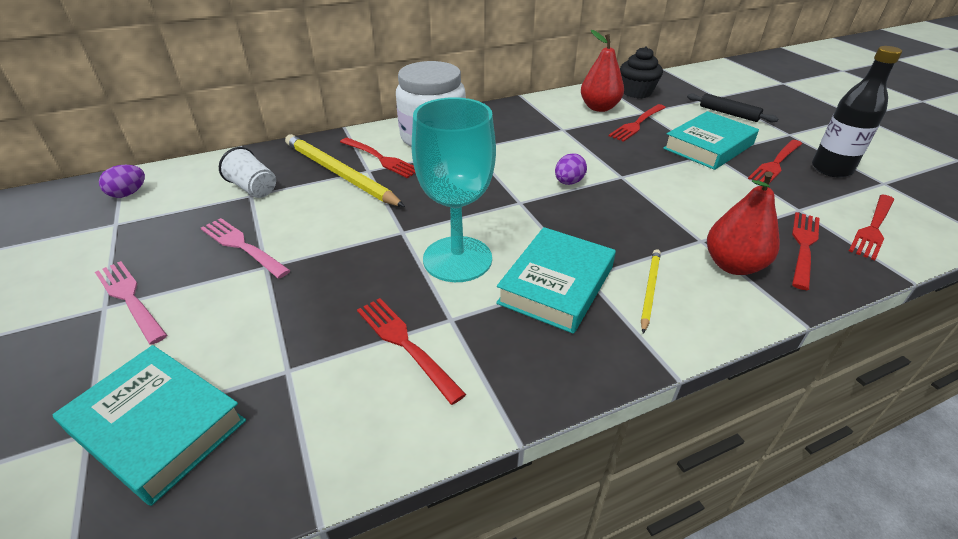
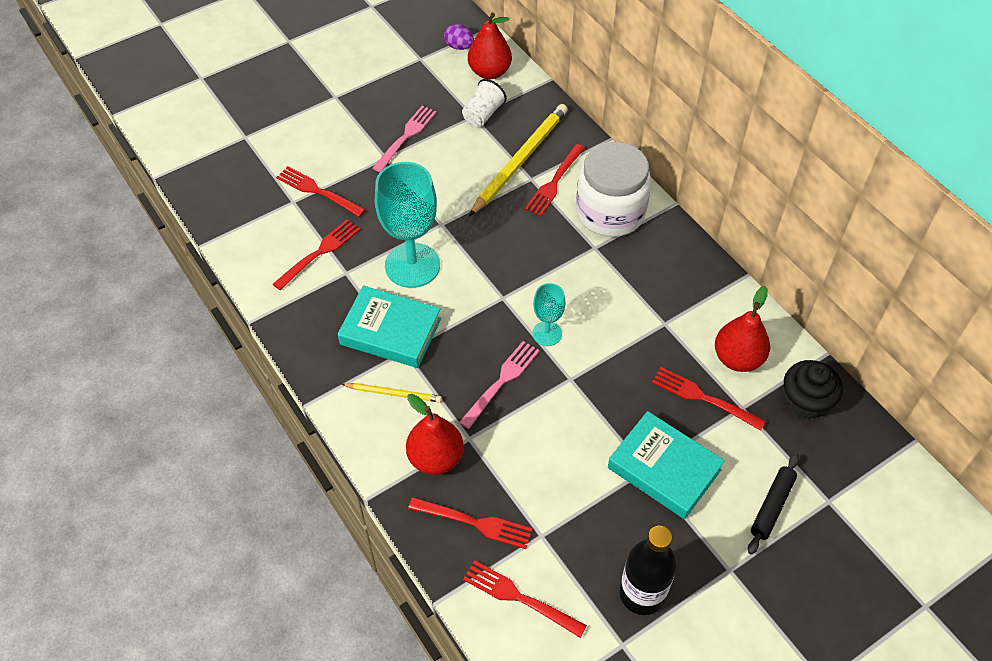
camera: 80 degrees right, 15 degrees up
turquoise book [53,345,246,506] -> none
pink fork [95,261,167,345] -> pink fork moved to [459,341,540,429]
purple egg [555,153,587,185] -> turquoise goblet [532,283,565,346]
red fork [748,140,802,184] -> red fork moved to [276,166,366,217]
none -> red pear [468,13,512,79]

